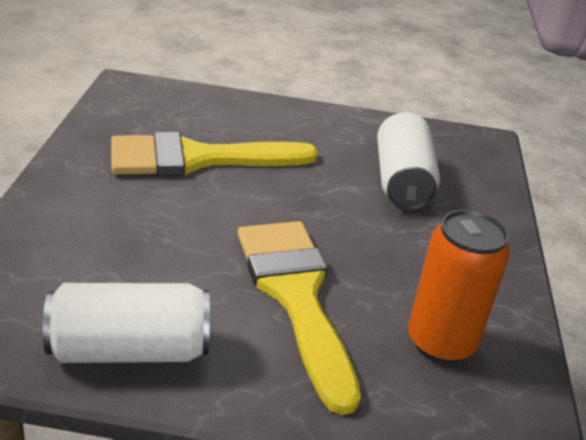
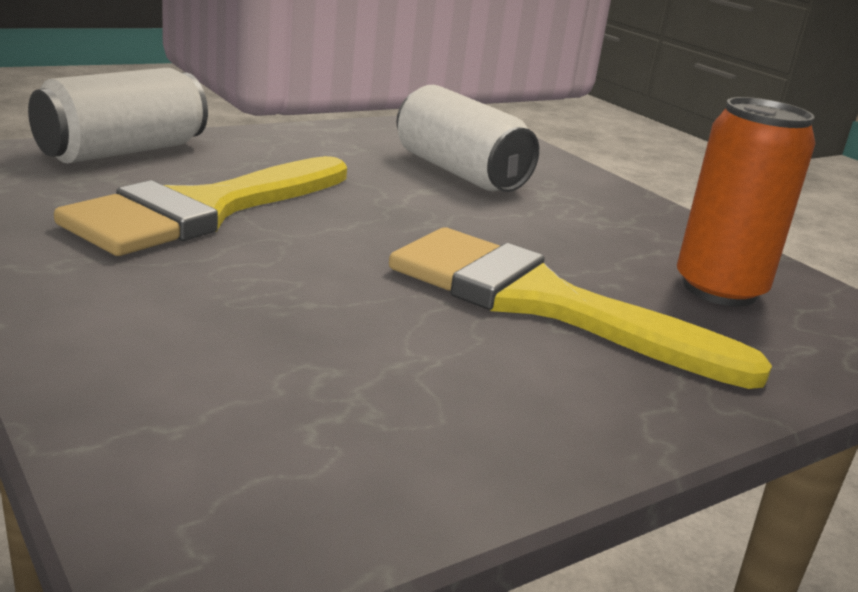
camera: 40 degrees left, 10 degrees down
white can [43,283,210,363] -> white can moved to [28,68,208,163]

